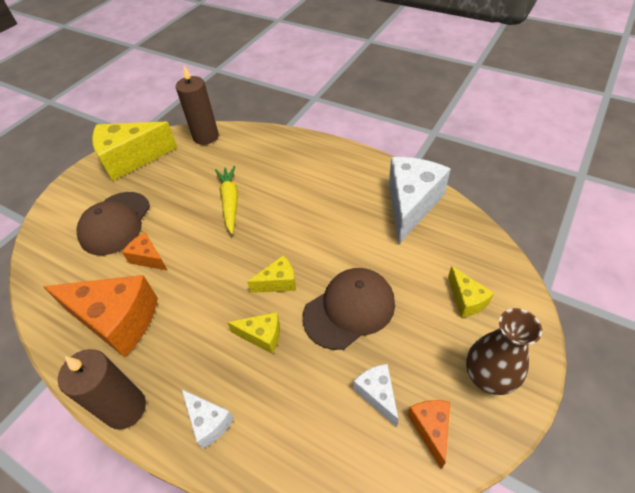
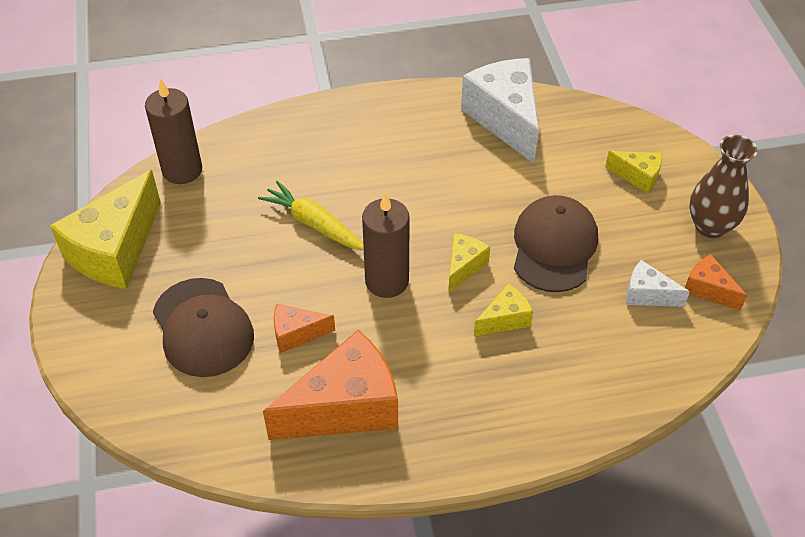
camera: 45 degrees left, 0 degrees up
brown candle [58,349,146,430] -> brown candle moved to [362,193,410,298]
white cheese [182,390,234,448] -> none

